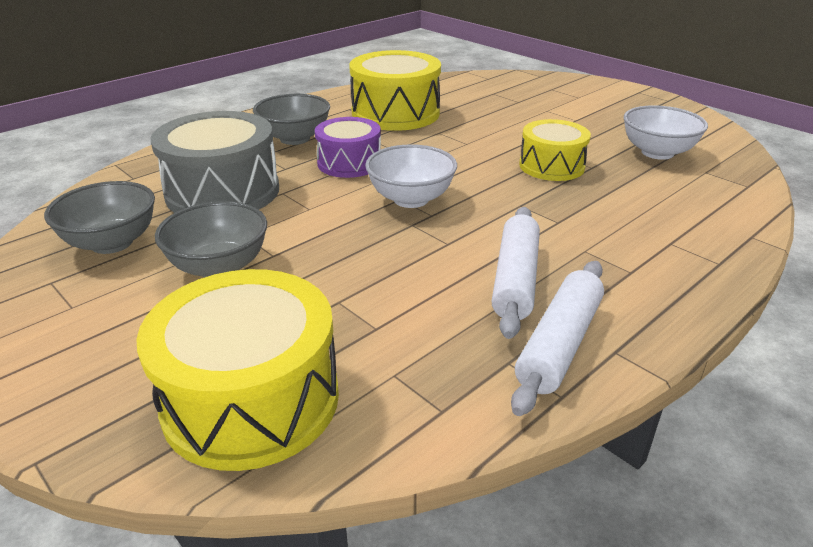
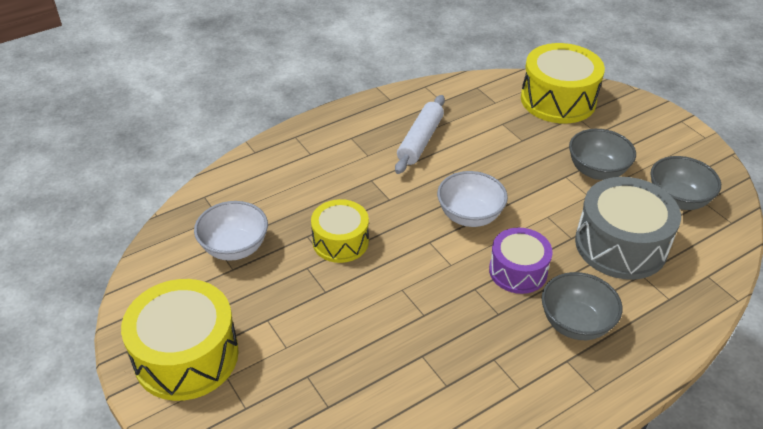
camera: 170 degrees left, 10 degrees up
yellow drum [349,50,441,131] -> yellow drum moved to [121,279,239,401]
white rolling pin [511,261,604,416] -> none

